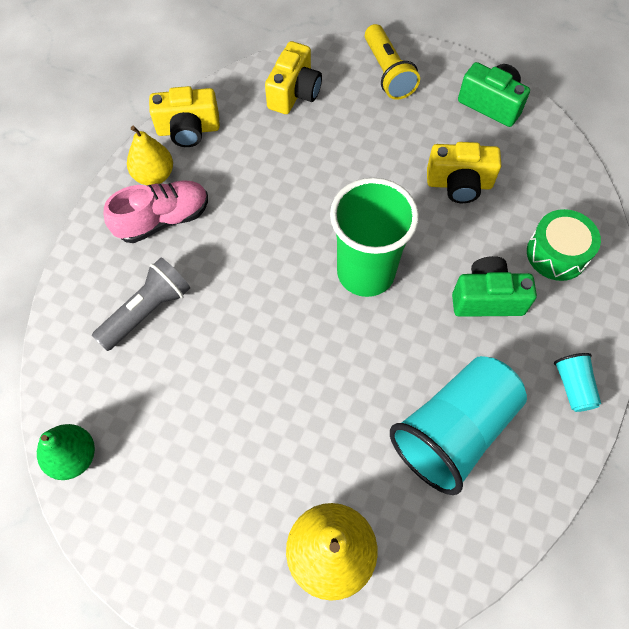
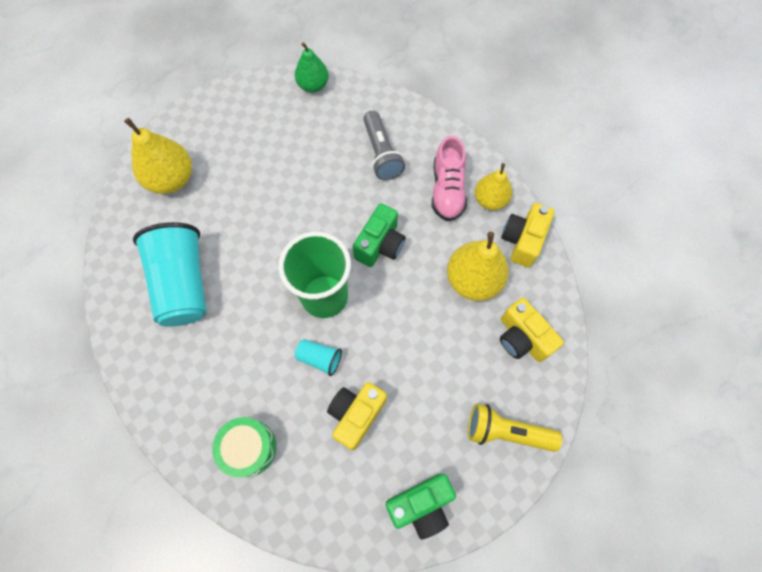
camera: 120 degrees right, 5 degrees up
green camera [452,256,537,317] -> green camera moved to [353,203,406,267]
turquoise cup [554,353,601,412] -> turquoise cup moved to [295,339,342,376]
none -> yellow pear [447,232,509,301]

